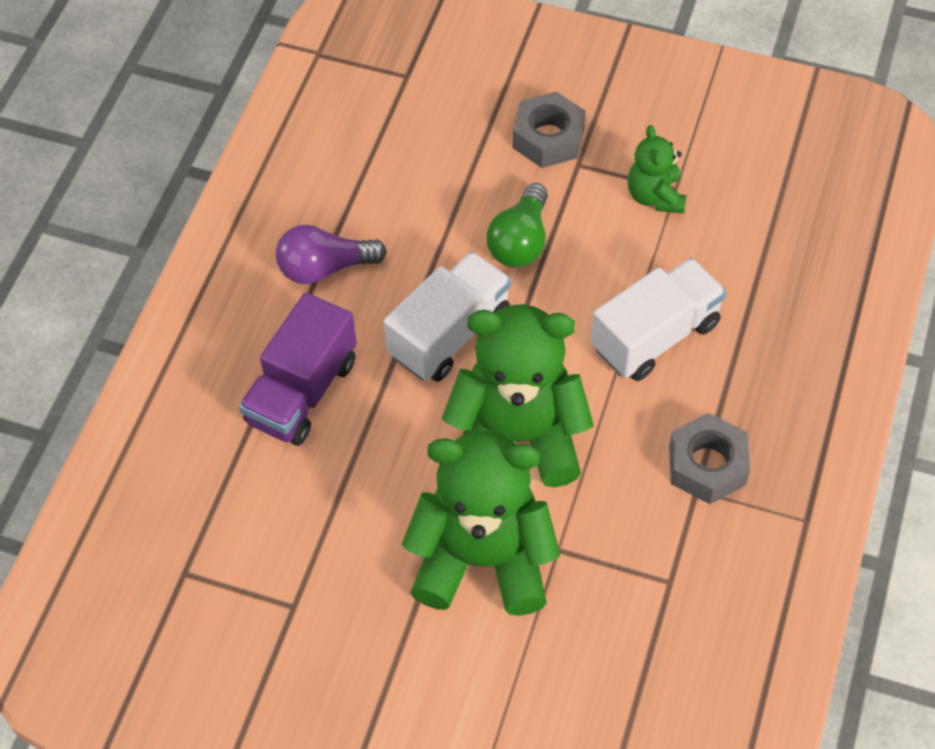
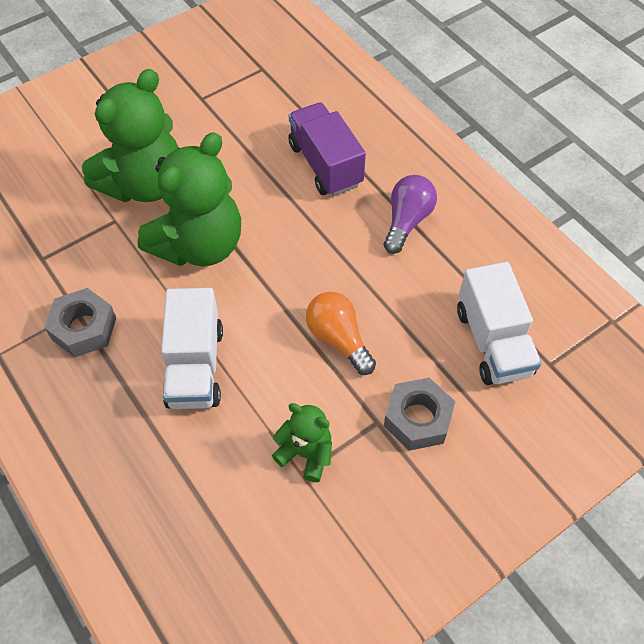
camera: 125 degrees right, 0 degrees up
white truck [383,251,511,382] -> white truck moved to [457,262,542,385]
green light bulb [487,183,548,267] -> orange light bulb [306,292,376,375]

